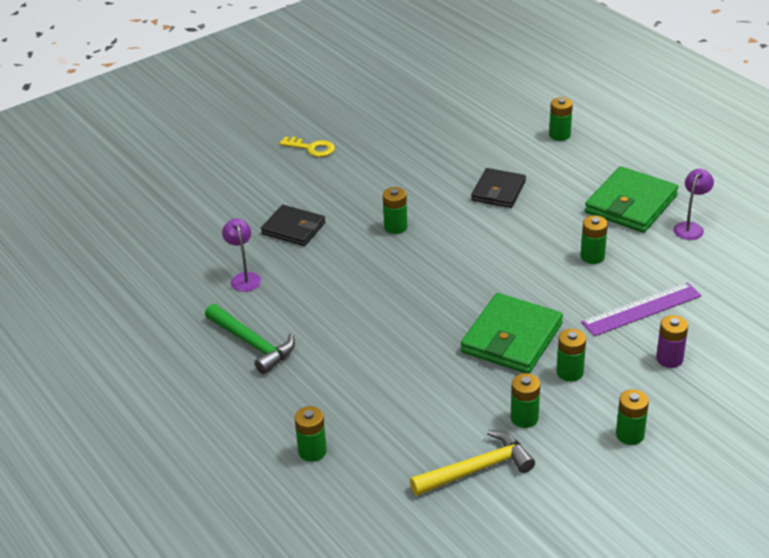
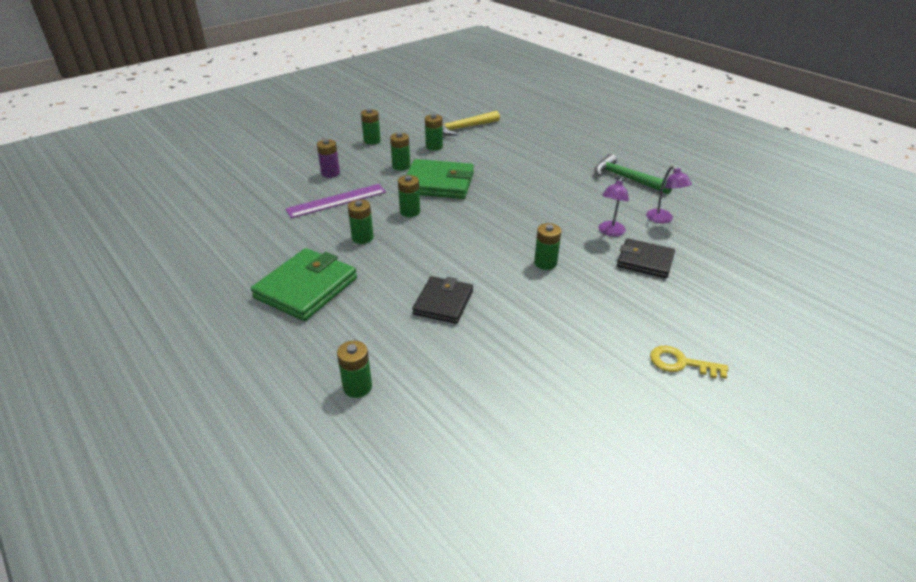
camera: 175 degrees right, 0 degrees up
green battery [294,406,327,462] -> green battery moved to [398,175,420,217]
green wallet [461,293,563,374] -> green wallet turned 75 degrees clockwise [407,159,474,199]
purple lamp [673,169,714,240] -> purple lamp moved to [598,177,629,236]

